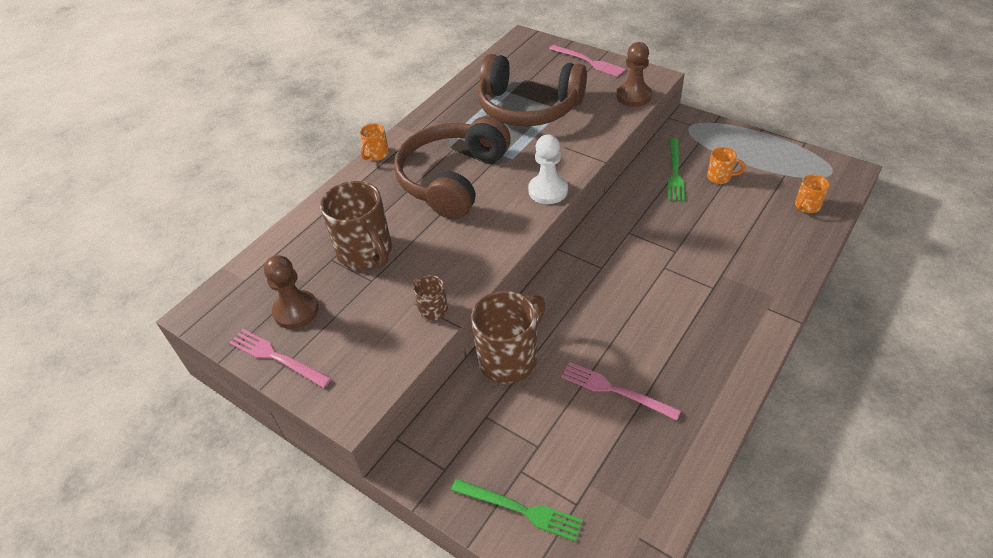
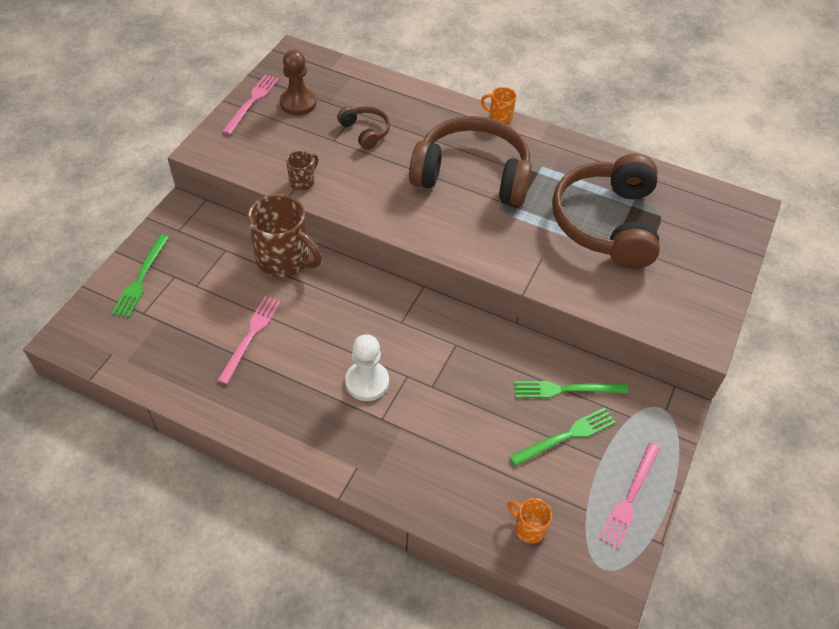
camera: 75 degrees right, 5 degrees up
brown mug [320,181,392,270] -> brown headphones [337,106,390,150]
white pawn [528,134,568,204] -> white pawn moved to [345,334,389,401]
pink fork [549,45,626,77] -> pink fork moved to [599,443,660,549]
brown pawn [616,42,652,107] -> none
orange mug [707,147,745,184] -> green fork [509,408,616,466]

